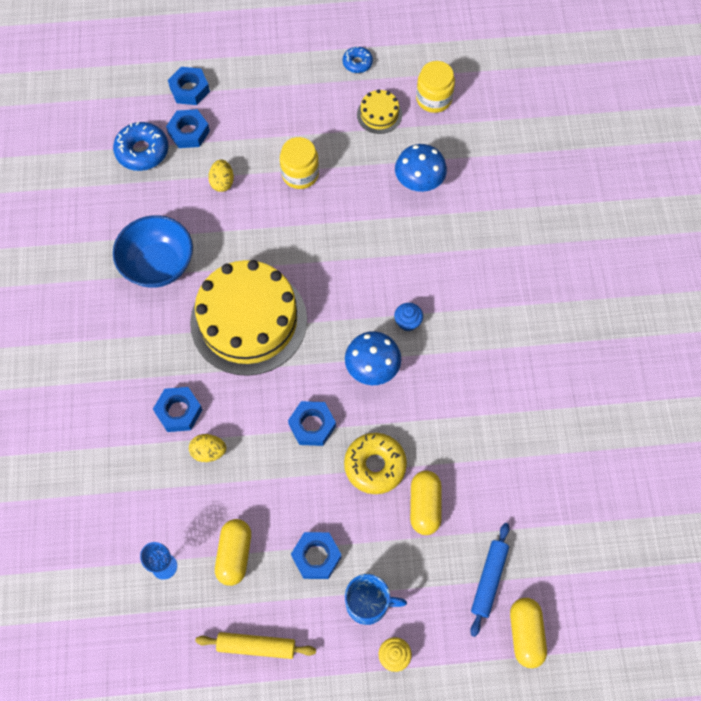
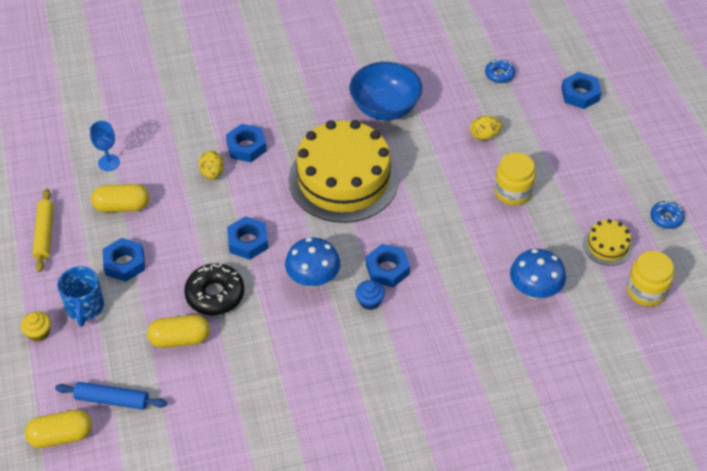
camera: 80 degrees right, 15 degrees down
blue donut [113,122,168,171] -> blue donut [485,59,515,83], size x0.58
blue nut [166,109,210,148] -> blue nut moved to [366,244,410,287]
yellow donut [344,433,407,494] -> black donut [184,263,244,315]

